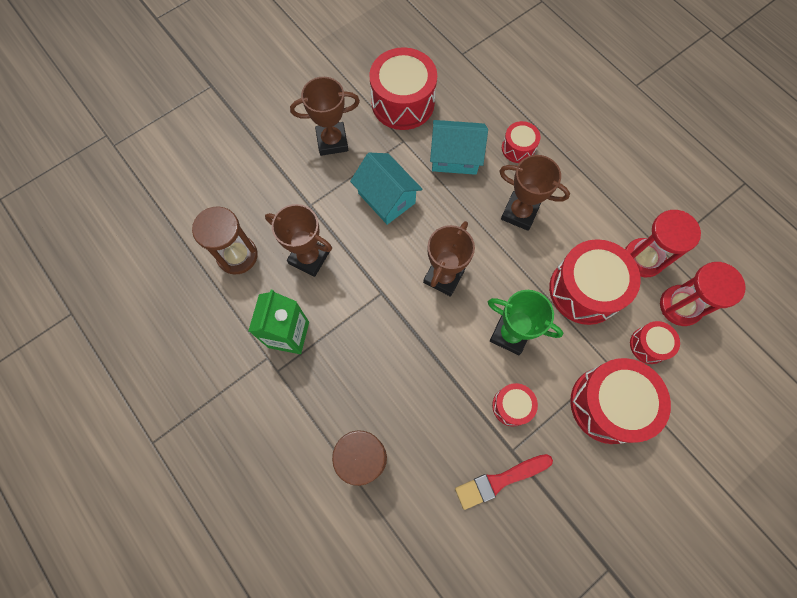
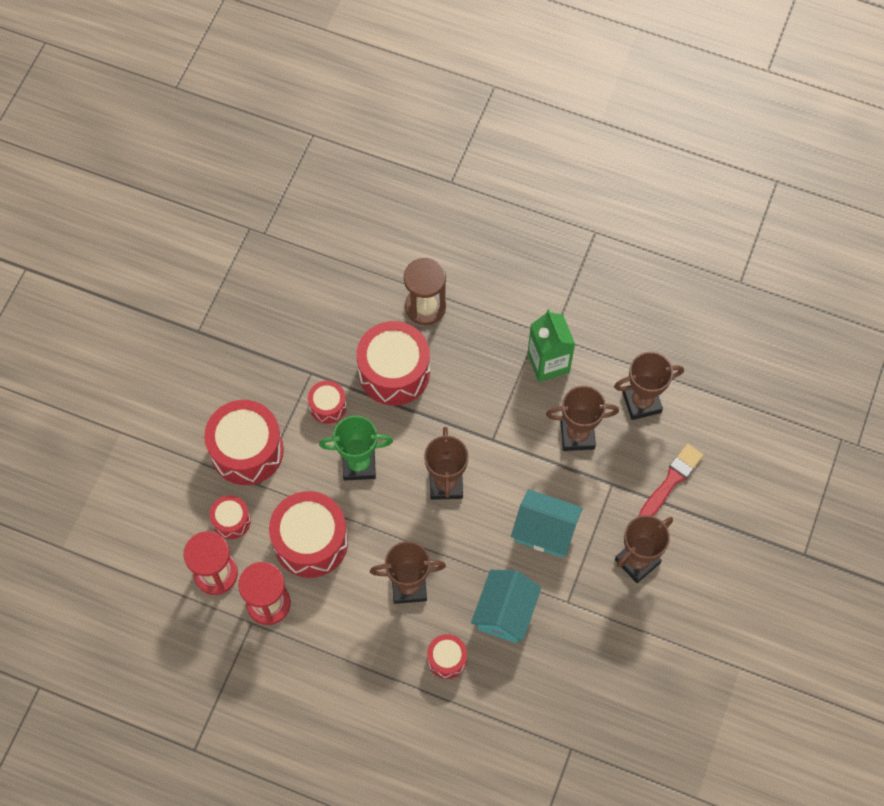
camera: 150 degrees right, 5 degrees down
brown hourglass [192,206,258,274] -> brown trophy [614,352,684,420]
red drum [369,47,437,130] -> red drum moved to [356,321,430,406]
turquoise house [430,120,488,175] -> turquoise house turned 45 degrees counterclockwise [471,570,542,643]
red brush [455,454,553,510] -> red brush moved to [638,444,703,517]

